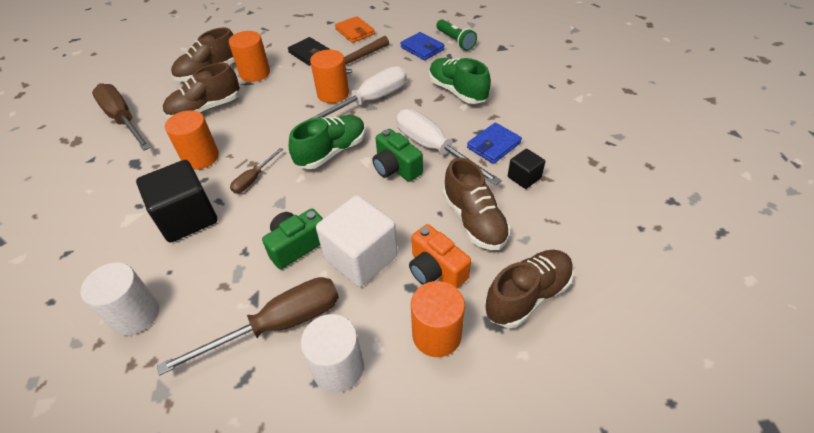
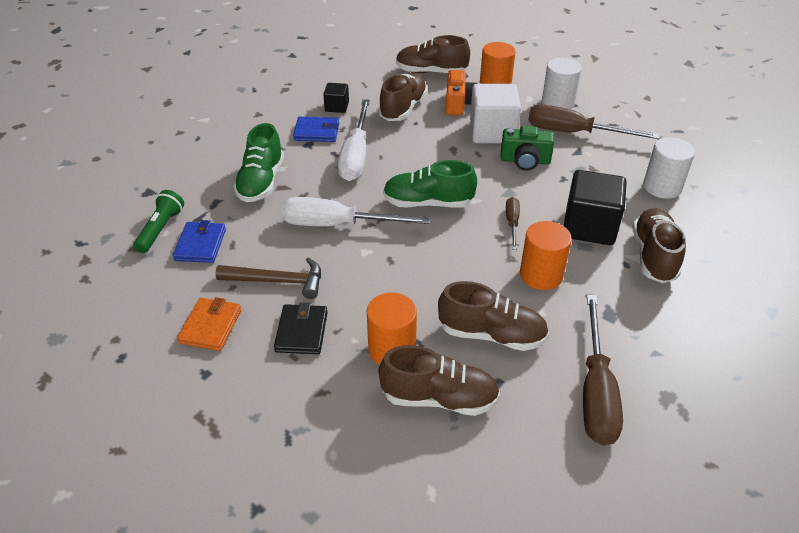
camera: 135 degrees left, 5 degrees down
brown screwdriver [230,148,283,193] -> brown screwdriver turned 75 degrees counterclockwise [506,197,520,250]
orange cylinder [310,49,349,103] -> none
green camera [372,129,423,182] -> none
none -> brown shoe [632,208,686,283]

